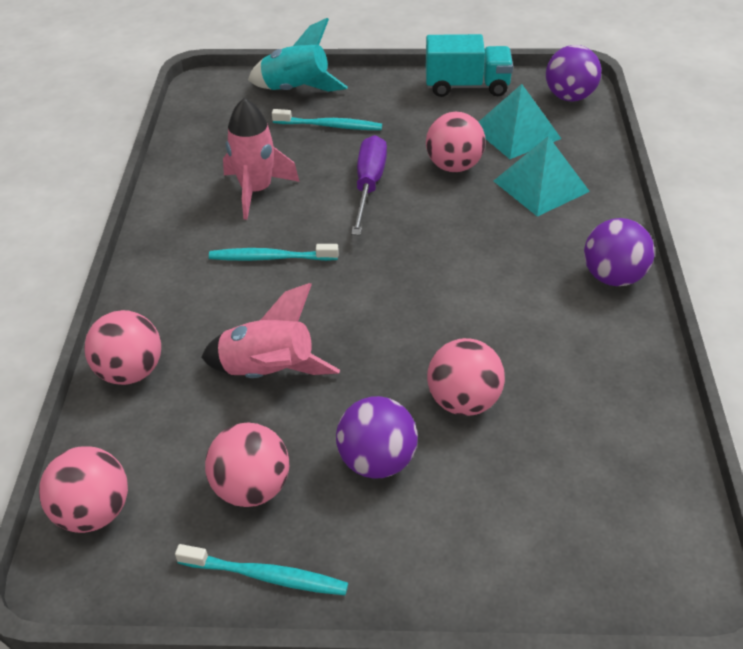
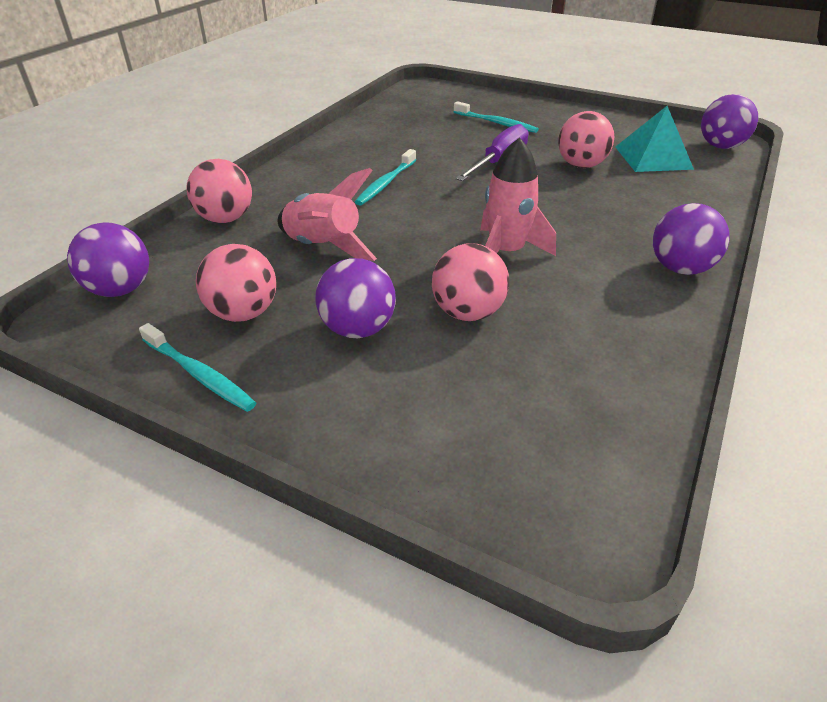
camera: 25 degrees right, 5 degrees down
pink ball [39,446,128,533] -> purple ball [67,223,149,297]
turquoise toothbrush [209,244,339,261] -> turquoise toothbrush turned 90 degrees counterclockwise [355,149,416,205]
pink rocket [223,98,300,220] -> pink rocket moved to [480,137,556,256]
turquoise rocket [248,18,348,92] -> none
turquoise truck [426,34,513,97] -> none
turquoise pyramid [494,136,590,217] -> none

